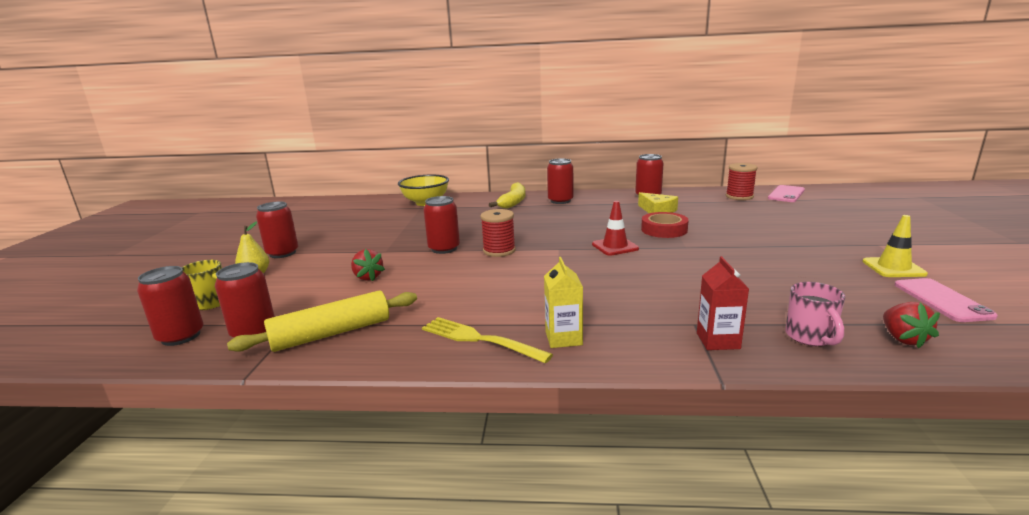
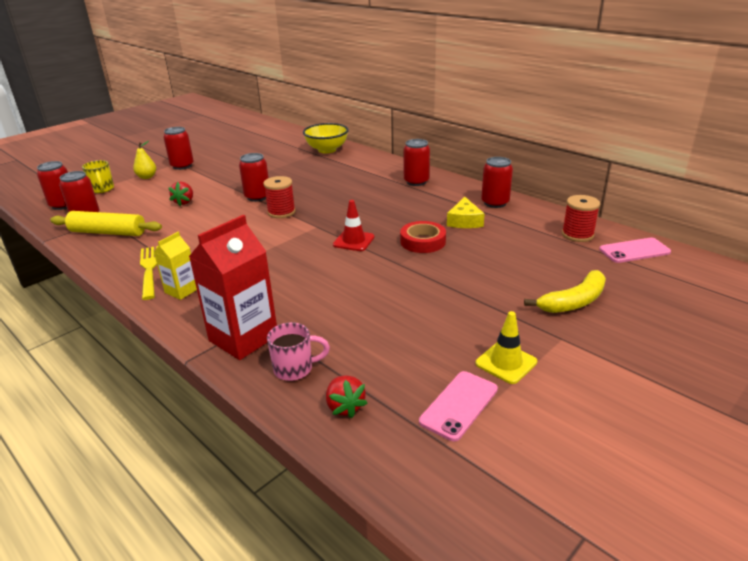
camera: 40 degrees right, 10 degrees up
yellow banana [489,182,526,209] -> yellow banana moved to [524,270,606,313]
red carton [697,256,749,350] -> red carton [189,215,277,360], size x1.83
pink mug [785,282,845,346] -> pink mug turned 135 degrees counterclockwise [267,322,330,381]
red strawberry [883,302,940,349] -> red strawberry turned 60 degrees counterclockwise [326,375,367,418]

